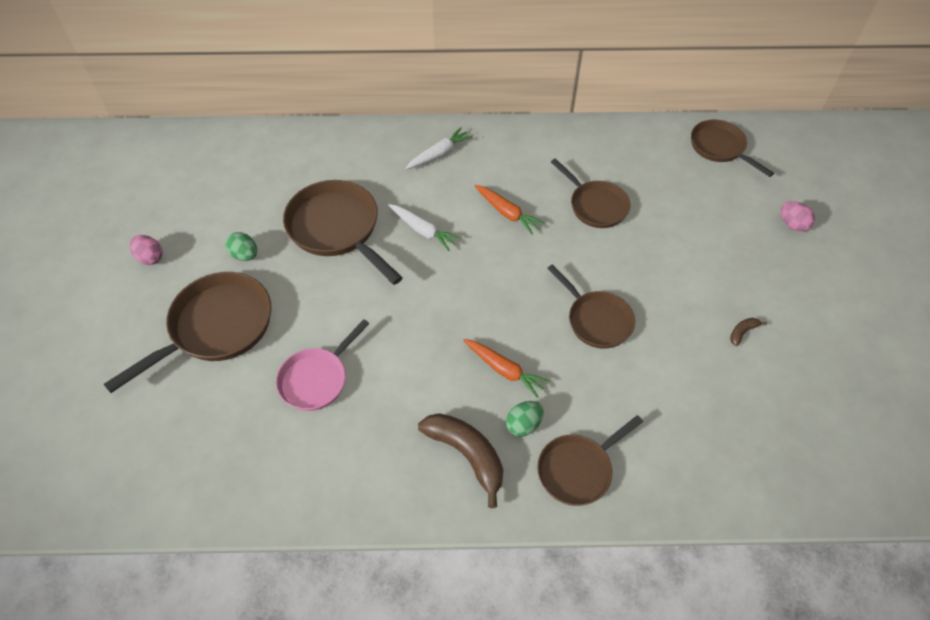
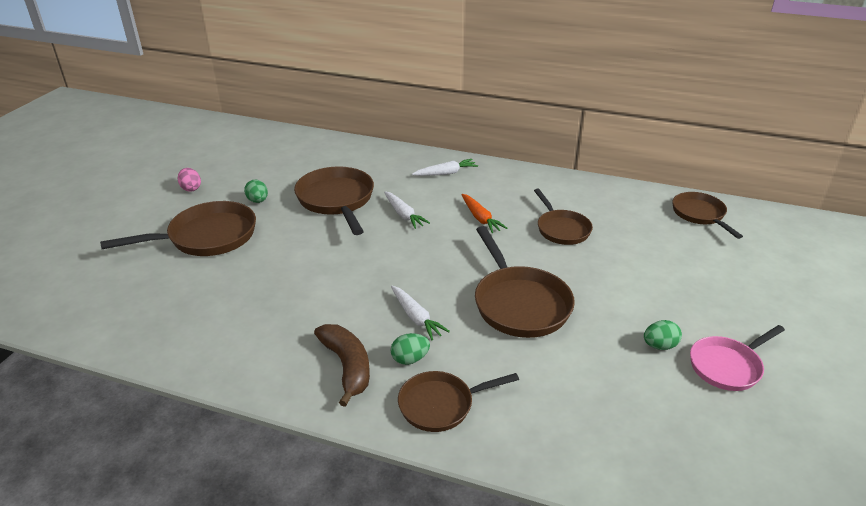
camera: 20 degrees right, 20 degrees down
pink pan [276,319,370,411] -> pink pan moved to [690,325,785,391]
orange carrot [463,339,550,398] -> white carrot [391,286,450,340]
brown pan [547,264,635,349] -> brown pan [475,226,575,338], size x1.56
brown banana [730,318,767,346] -> green egg [644,320,682,350]
pink egg [781,201,815,232] -> none

